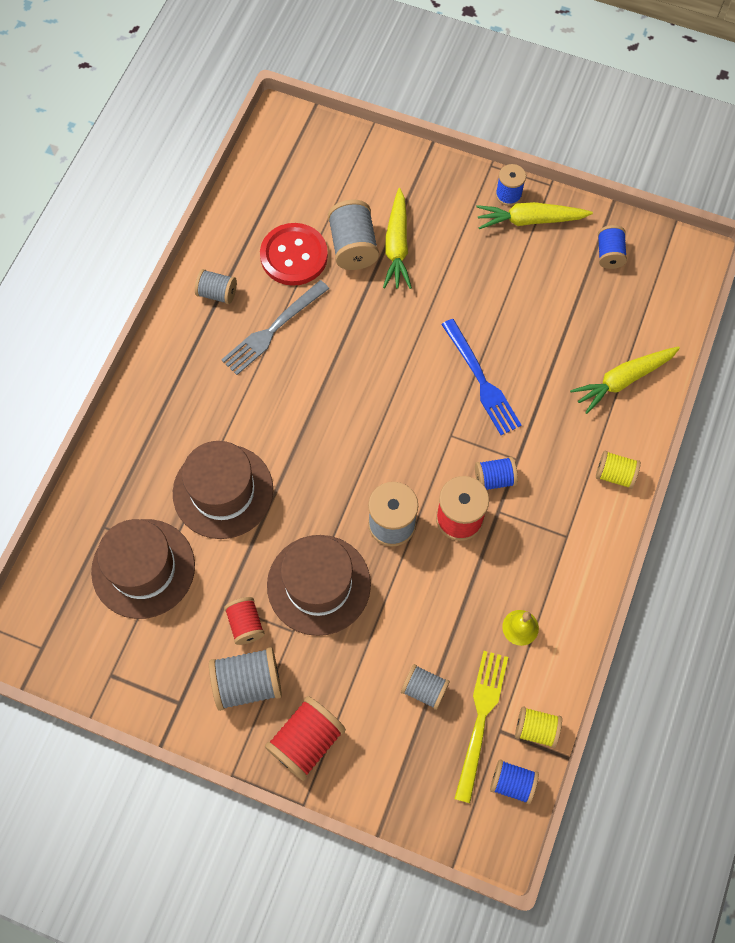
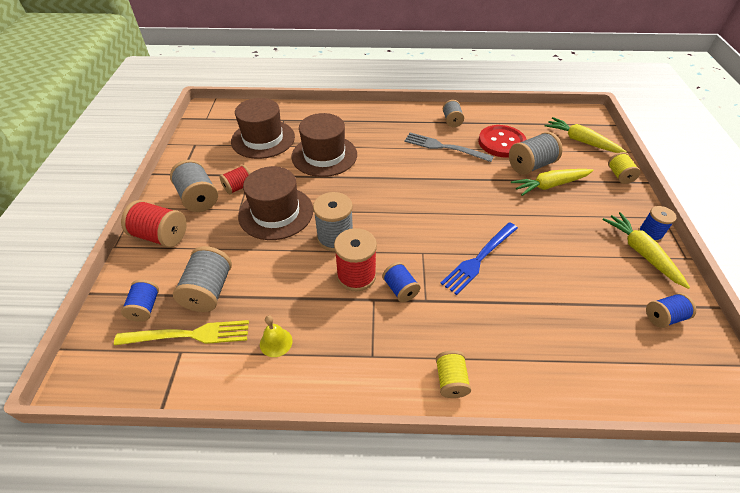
camera: 70 degrees right, 20 degrees down
grey spool [401,664,450,710] -> grey spool [173,246,232,312], size x1.60
blue spool [490,759,539,804] -> blue spool moved to [121,280,159,322]
yellow spool [515,706,562,748] -> yellow spool moved to [608,152,641,184]
yellow carrot [570,346,680,414] -> yellow carrot moved to [545,117,626,153]

